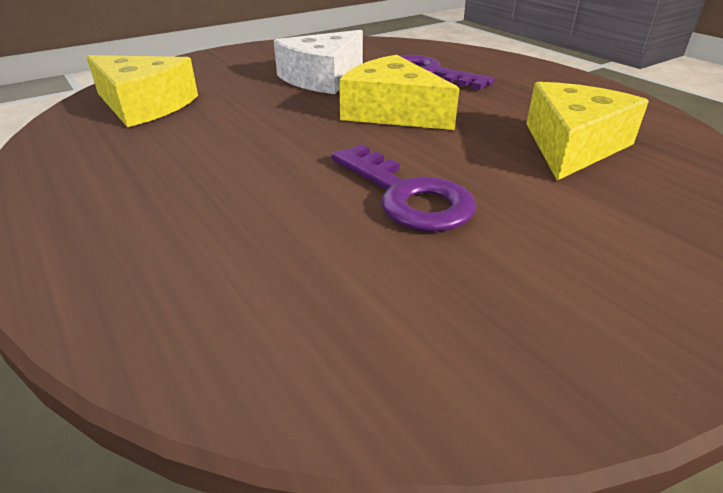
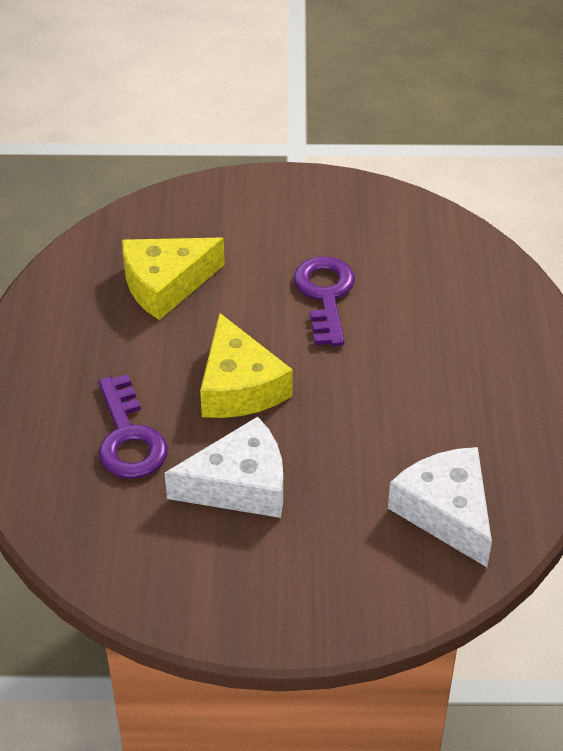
camera: 145 degrees left, 10 degrees up
yellow cheese [86,55,198,127] -> white cheese [388,447,492,567]

